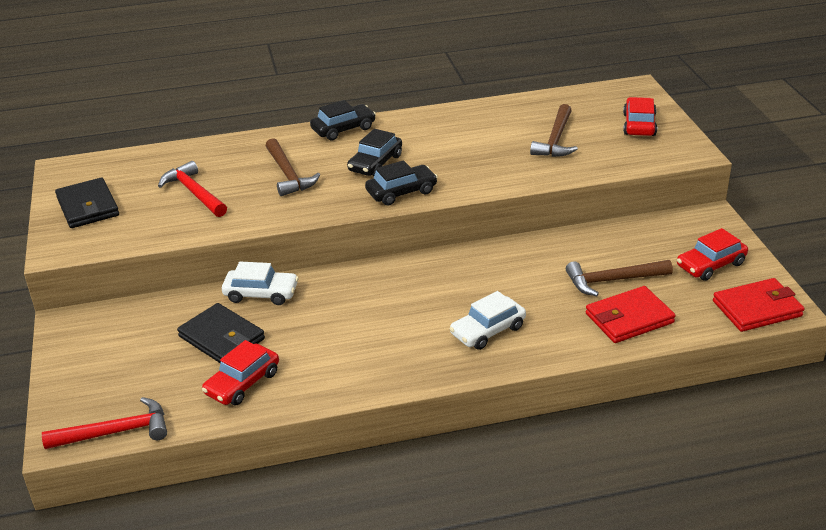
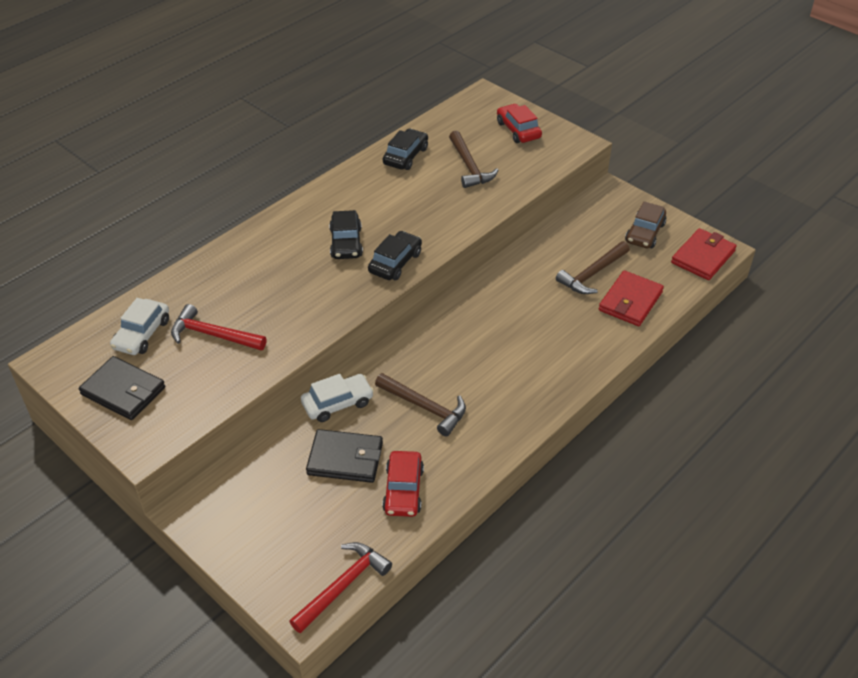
camera: 35 degrees left, 10 degrees up
brown hammer [266,138,320,196] -> brown hammer moved to [375,373,466,436]
black car [310,100,376,141] -> black car moved to [383,129,428,170]
white car [450,291,526,350] -> white car moved to [110,298,169,355]
red car [677,228,748,281] -> brown car [625,202,666,248]

